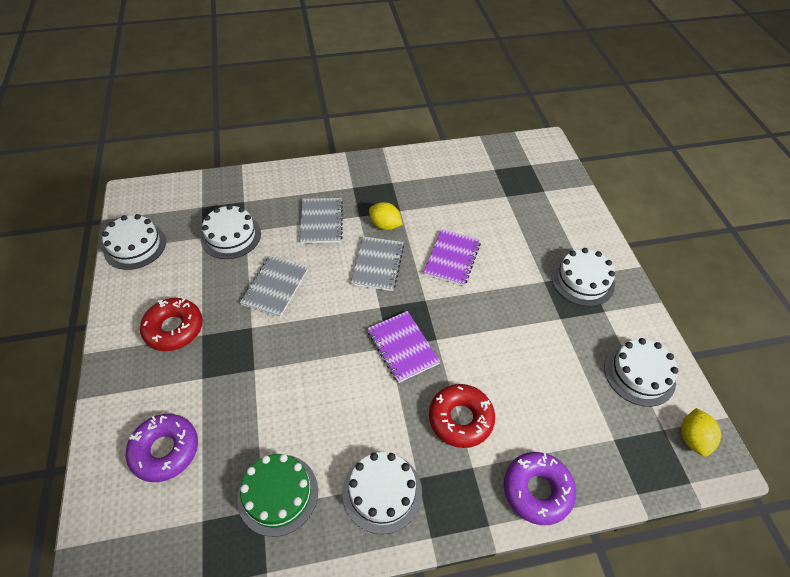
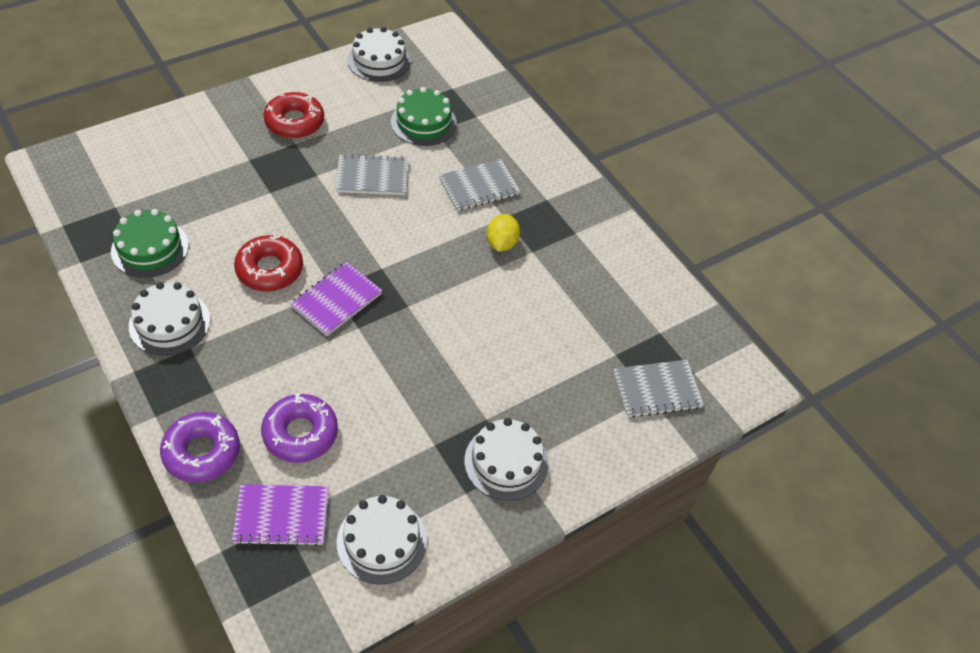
camera: 65 degrees right, 0 degrees up
purple donut [126,414,198,482] -> purple donut moved to [261,393,338,463]
white cake [201,204,261,259] -> green cake [391,87,457,146]
grey notebook [351,236,404,291] -> grey notebook moved to [613,360,704,418]
purple notebook [424,229,481,286] -> purple notebook moved to [232,484,329,546]
red donut [429,384,495,448] -> red donut moved to [234,234,303,291]
yellow lemon [681,408,721,457] -> none

